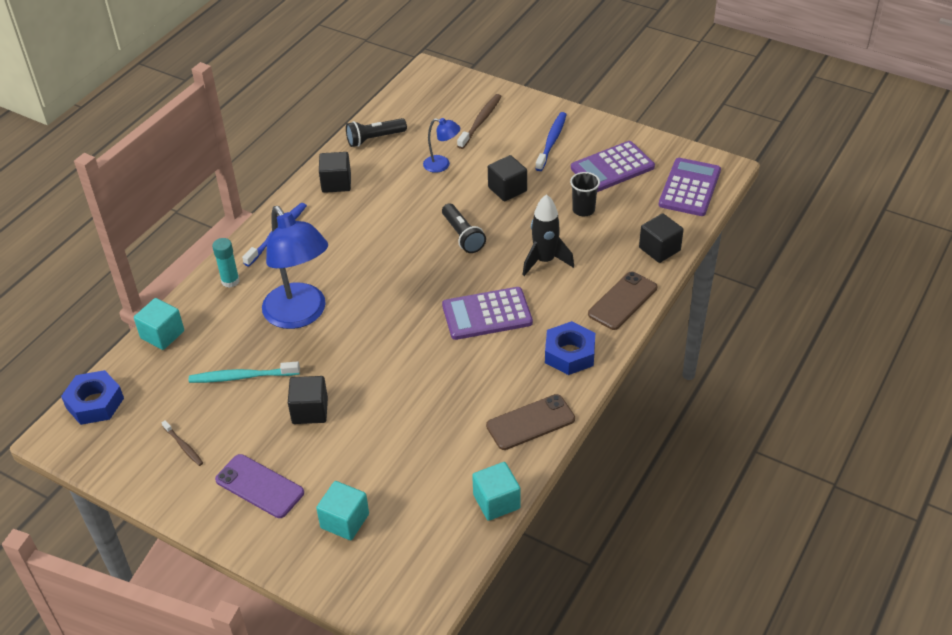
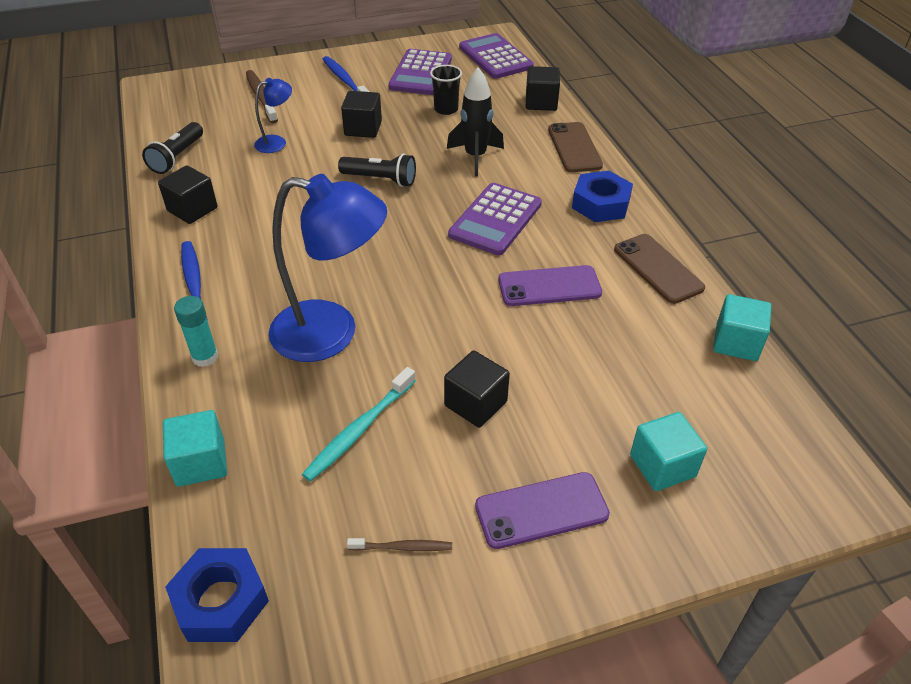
camera: 50 degrees left, 0 degrees up
brown phone [486,394,575,450] -> brown phone turned 45 degrees counterclockwise [614,234,705,304]
none -> purple phone [498,265,602,306]

